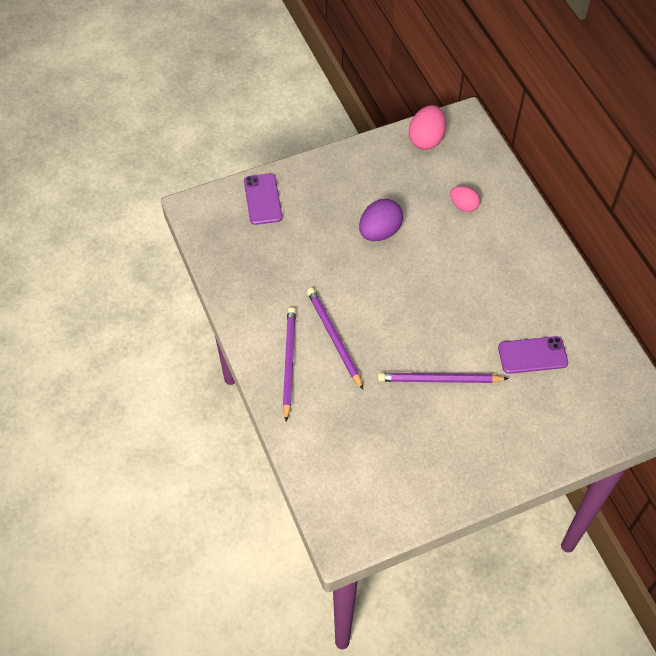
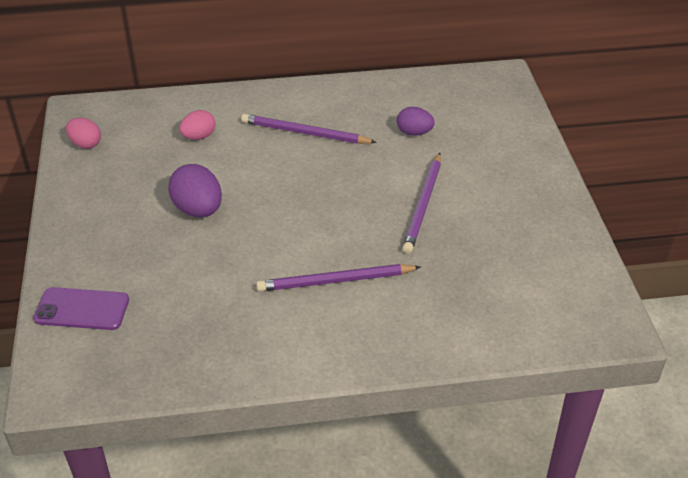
camera: 75 degrees left, 15 degrees down
purple pencil [283,307,296,422] -> purple pencil moved to [241,114,377,144]
pink egg [409,105,446,150] -> pink egg [66,118,101,149], size x0.64
purple phone [498,336,568,374] -> purple egg [397,107,435,136]

